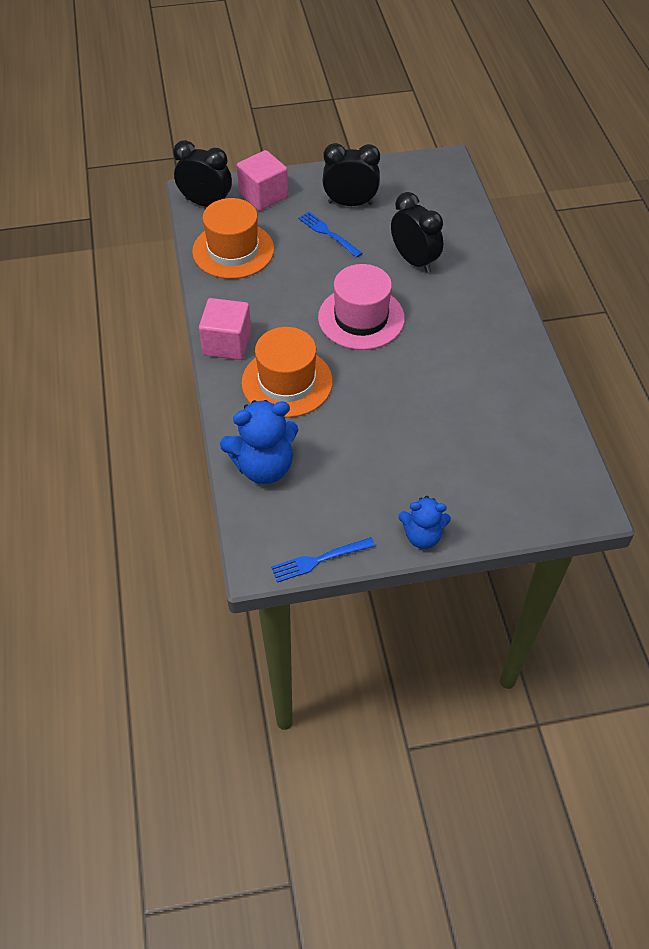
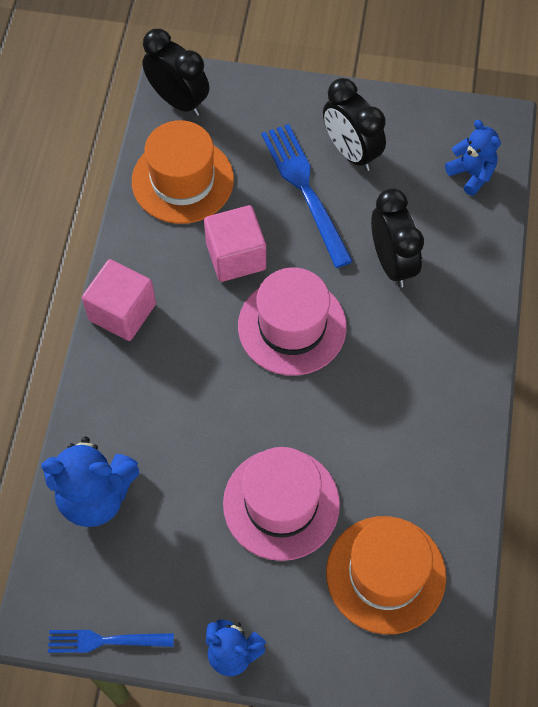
camera: 20 degrees right, 10 degrees up
pink cube [237,150,288,211] -> pink cube moved to [204,205,266,282]
orange hat [241,327,333,418] -> orange hat moved to [326,516,446,634]
blue fork [298,212,363,258] -> blue fork [261,124,353,268], size x1.66
black clock [322,143,380,206] -> black clock turned 150 degrees counterclockwise [323,78,386,171]
none -> pink hat [223,447,340,561]
none -> blue teddy bear [445,120,501,196]

